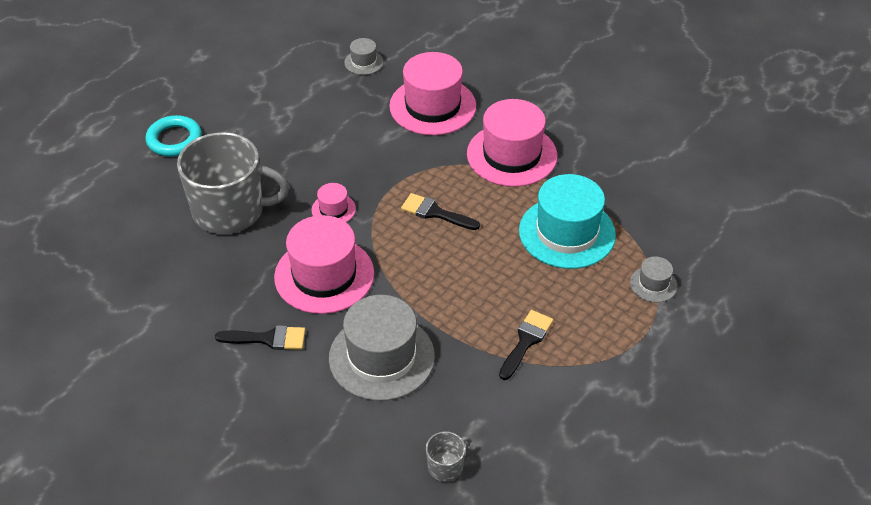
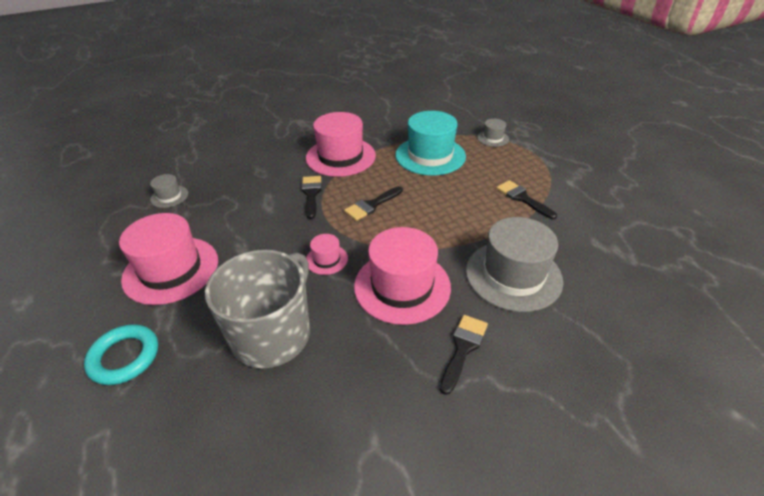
camera: 65 degrees left, 5 degrees down
pink hat [389,52,476,135] -> pink hat moved to [119,213,218,305]
grey mug [426,431,471,482] -> none
none -> black brush [301,176,322,219]

